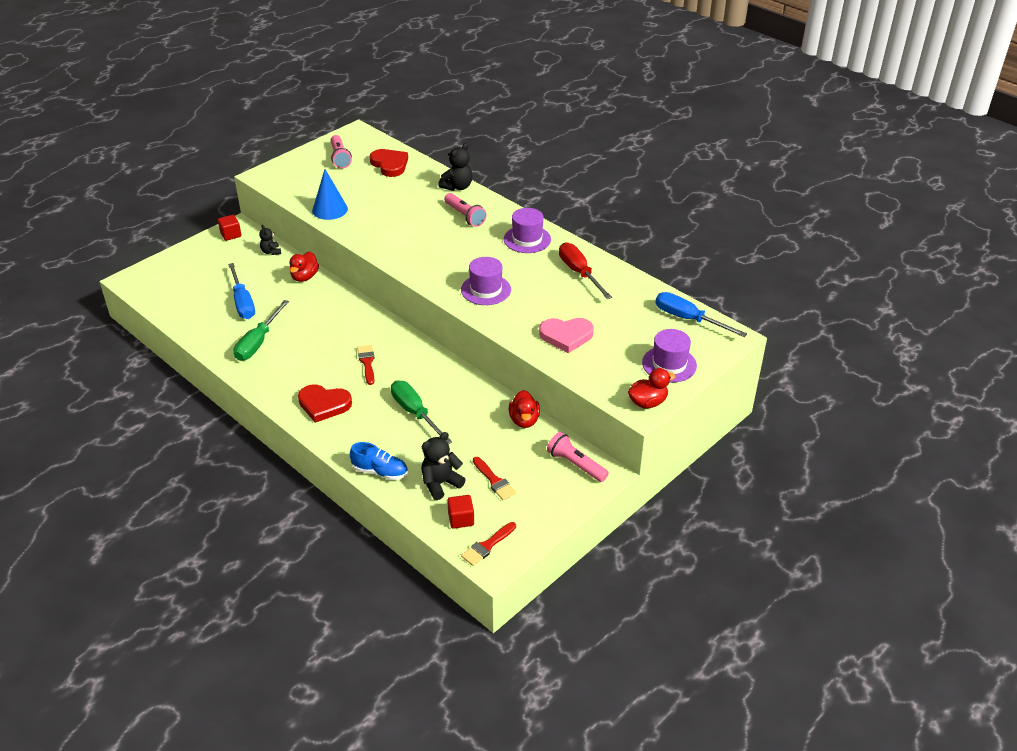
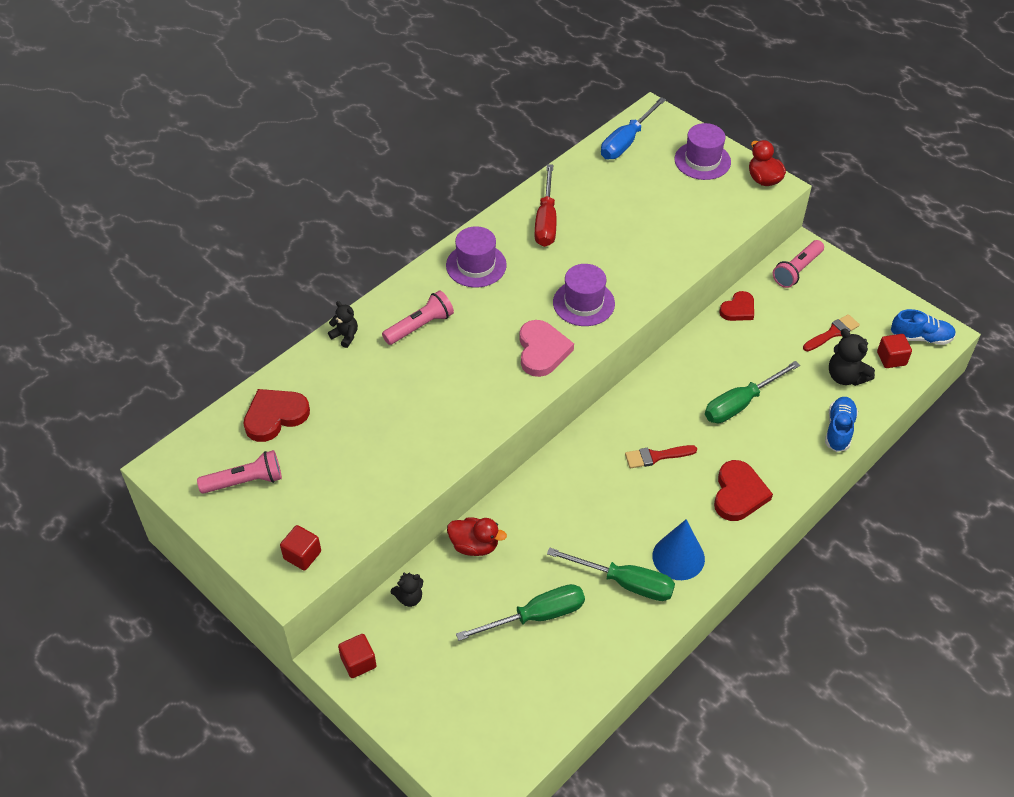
camera: 90 degrees left, 10 degrees up
blue screwdriver [228,263,255,319] -> green screwdriver [456,584,585,641]
blue cone [312,169,348,220] -> blue cone moved to [652,519,705,580]
black teddy bear [438,143,473,191] -> black teddy bear [328,301,358,348], size x0.62
red brush [461,522,516,566] -> blue shoe [891,309,956,345]
red duck [509,390,540,428] -> red heart [719,291,754,321]
pink heart [539,318,594,353] -> pink heart moved to [519,320,574,377]
red screwdriver [559,242,612,299] -> red screwdriver turned 60 degrees counterclockwise [535,164,557,247]
none -> red cube [280,525,321,570]

